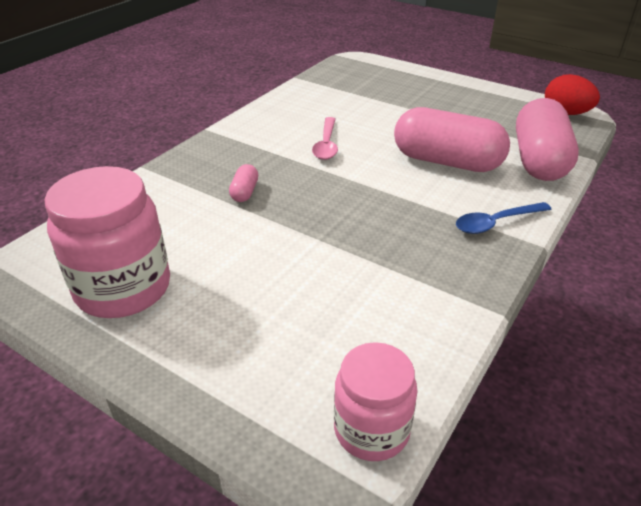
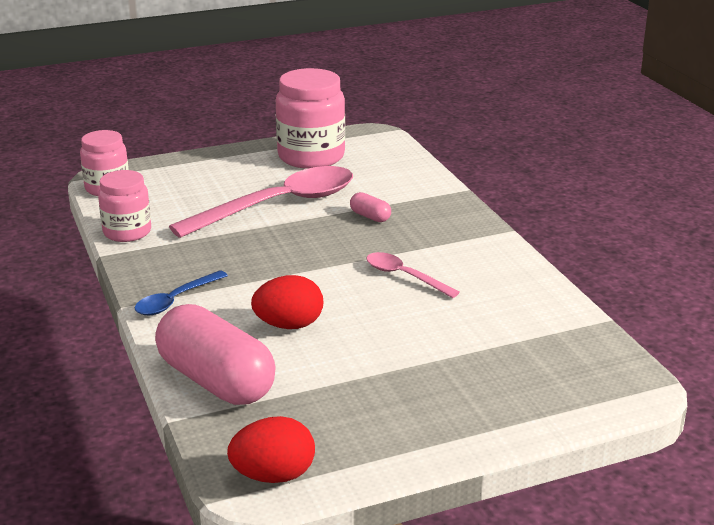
camera: 125 degrees right, 10 degrees down
pink capsule [394,107,510,172] -> red egg [251,275,323,329]
blue spoon [456,202,552,234] -> blue spoon turned 150 degrees counterclockwise [135,270,228,315]
none -> pink jar [98,170,151,242]
none -> pink spoon [169,166,353,238]

